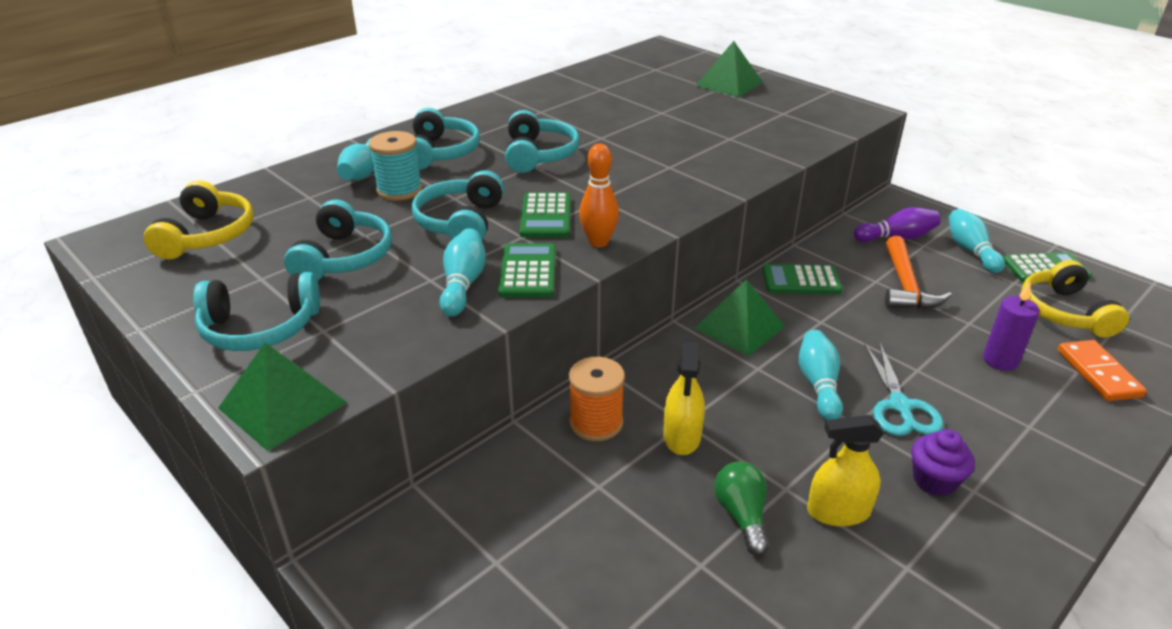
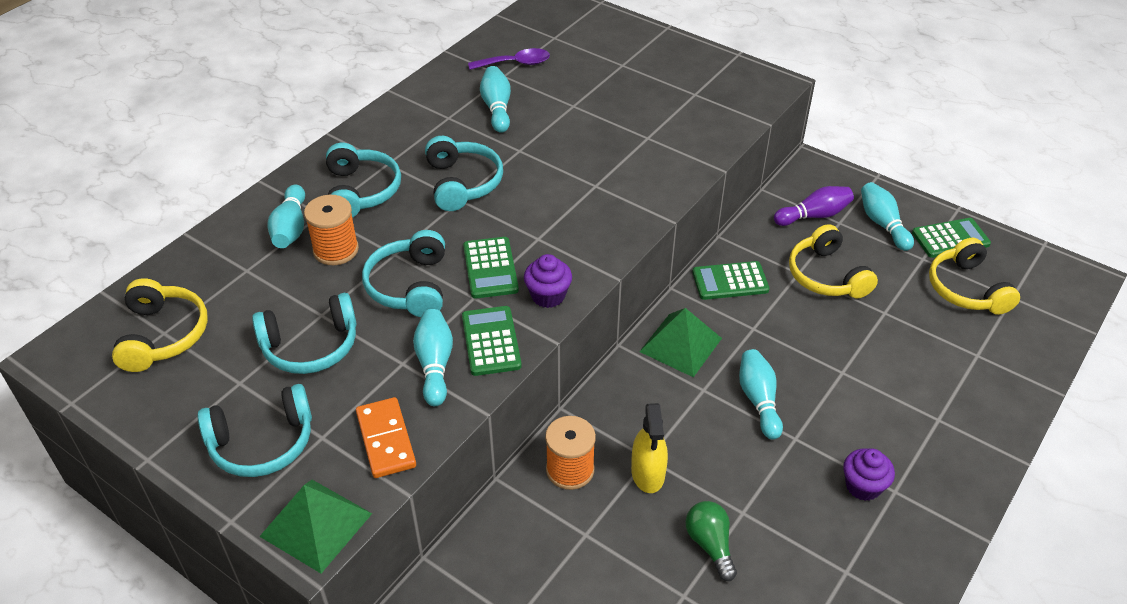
camera: 10 degrees left, 10 degrees up
turquoise headphones [284,199,392,281] -> turquoise headphones turned 75 degrees clockwise [252,293,356,374]
turquoise spool [369,131,422,201] -> orange spool [304,195,359,265]
orange bowling pin [579,144,619,247] -> purple cupcake [524,254,572,308]
green pyramid [695,41,763,98] -> none
yellow spray bottle [807,415,884,526] -> none
turquoise scissors [865,343,944,436] -> none
orange hammer [885,236,952,310] -> yellow headphones [789,224,878,298]
purple candle [983,282,1040,371] -> none
orange domino [1058,340,1147,401] -> orange domino moved to [356,397,416,478]
none -> purple spoon [468,48,550,70]
none -> turquoise bowling pin [480,66,511,133]

